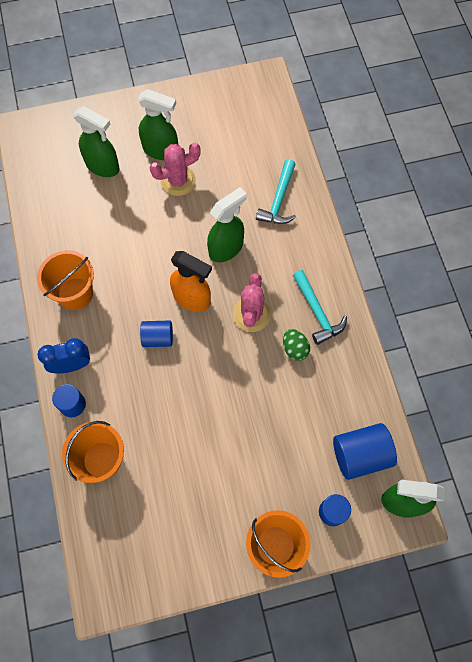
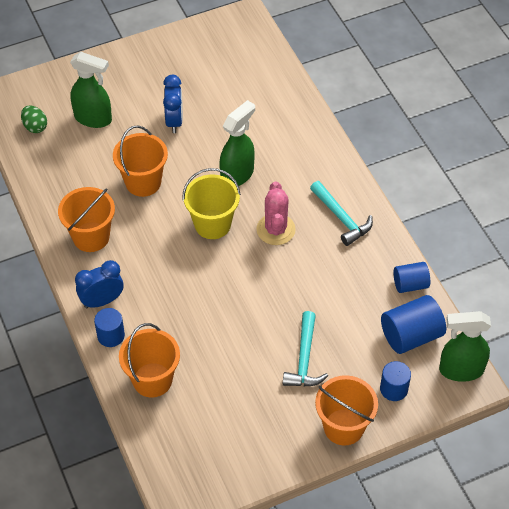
camera: 10 degrees left, 15 degrees down
green spray bottle [138,89,178,160] -> none
blue cylinder [140,320,173,347] -> blue cylinder moved to [393,262,430,293]
pink cactus [150,143,201,196] -> blue clock [163,75,183,133]
orange spray bottle [170,251,212,312] -> yellow bucket [182,168,241,239]
turquoise hammer [256,159,296,224] -> turquoise hammer moved to [283,311,328,386]
green egg [283,329,310,361] -> green egg moved to [21,106,47,133]
none -> orange bucket [113,125,168,197]

